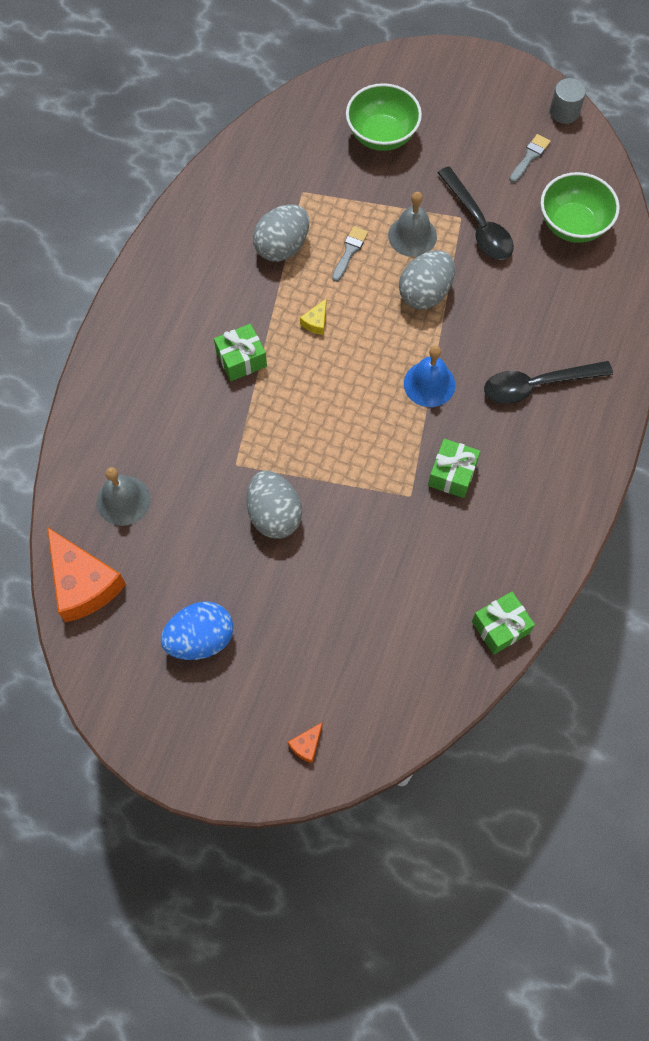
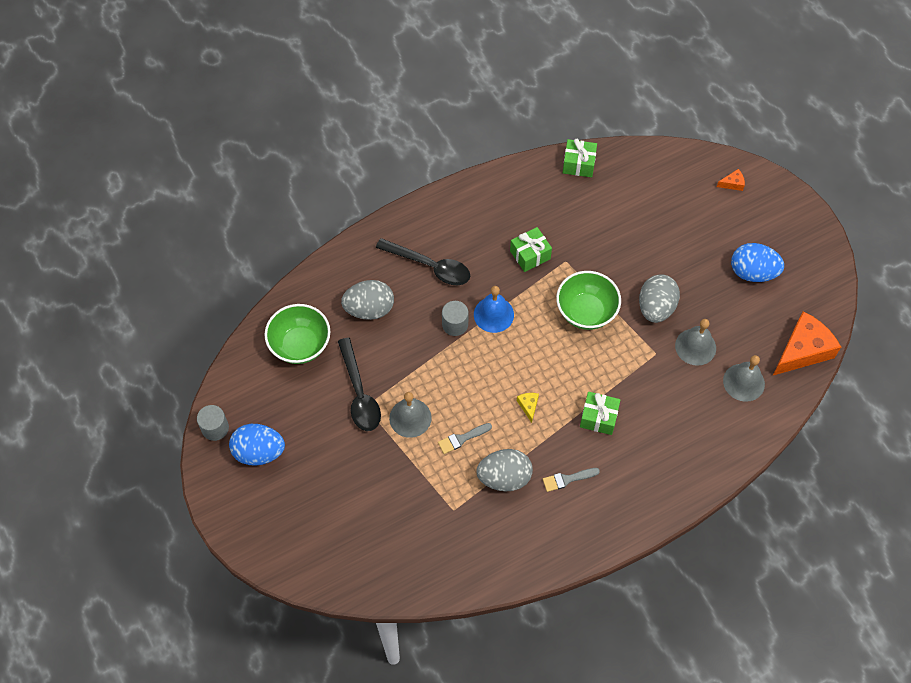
camera: 140 degrees left, 5 degrees down
orange cheese [47,527,126,622] -> orange cheese turned 45 degrees clockwise [773,311,841,375]
yellow cheese [300,299,326,335] -> yellow cheese turned 75 degrees counterclockwise [517,393,539,423]
green bowl [346,83,422,151] -> green bowl moved to [556,271,621,330]
grey egg [399,250,455,309] -> grey egg moved to [341,280,394,320]
black spoon [437,167,514,260] -> black spoon turned 150 degrees clockwise [338,338,381,431]
grey brush [509,134,551,183] -> grey brush moved to [543,468,600,492]
none -> blue egg [229,424,285,466]
none -> grey cylinder [442,301,469,336]
none -> grey bell [675,319,716,366]

